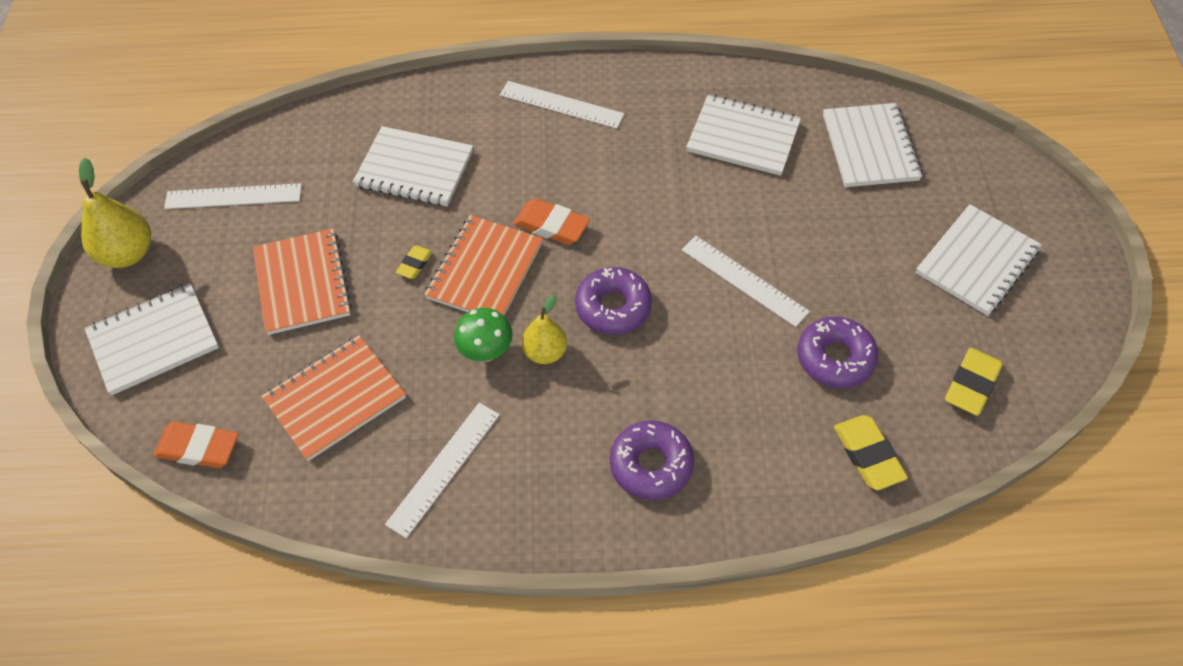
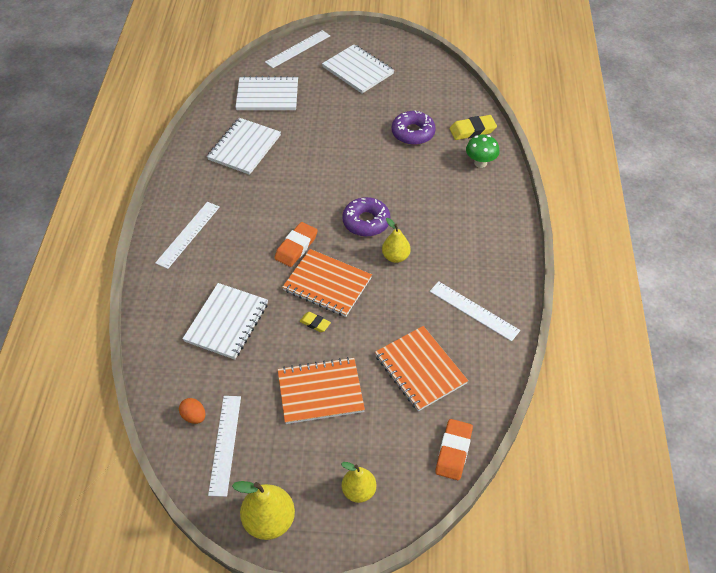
camera: 85 degrees left, 5 degrees down
white notebook [85,283,219,395] -> yellow pear [341,462,376,503]
green mushroom [454,308,513,362] -> green mushroom moved to [466,135,499,168]
purple donut [610,420,694,500] -> none
white ruler [682,236,810,327] -> white ruler moved to [265,30,330,68]
yellow eraser [945,348,1003,416] -> none
none -> orange egg [179,398,205,424]

